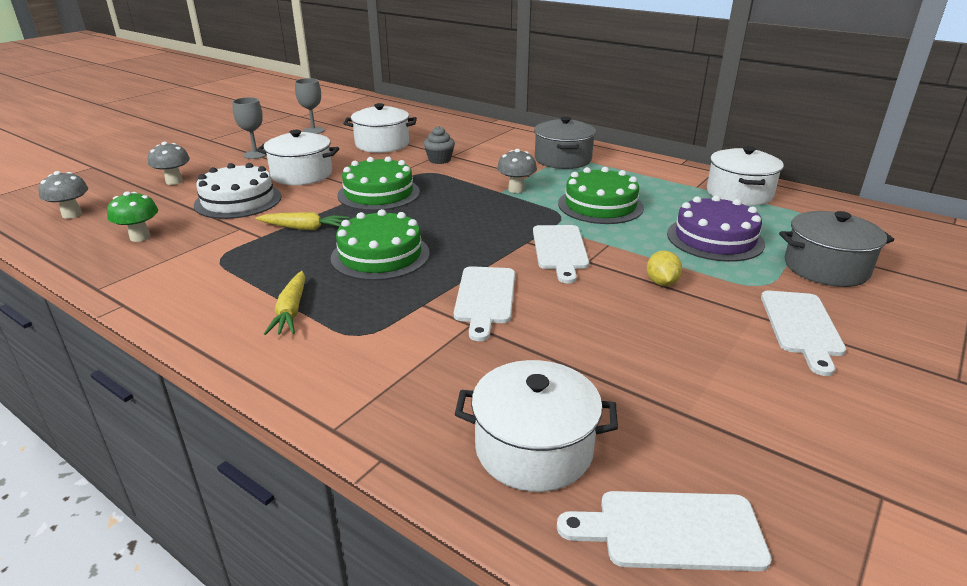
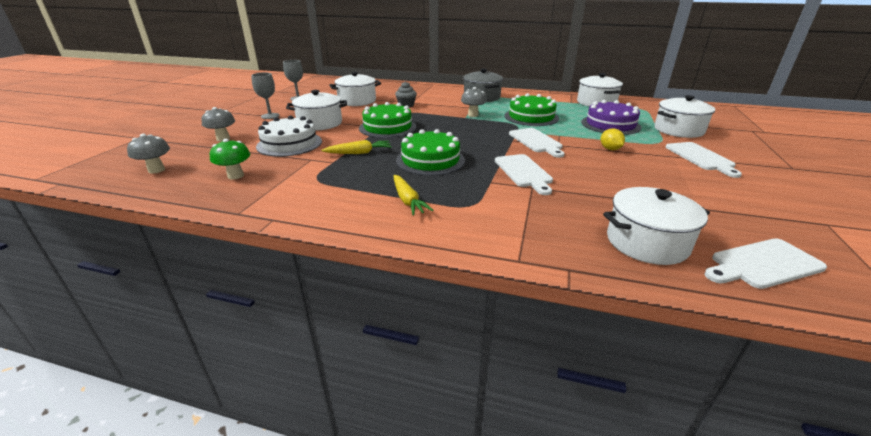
camera: 20 degrees left, 0 degrees up
grey pot [779,211,894,287] -> white pot [654,95,715,138]

